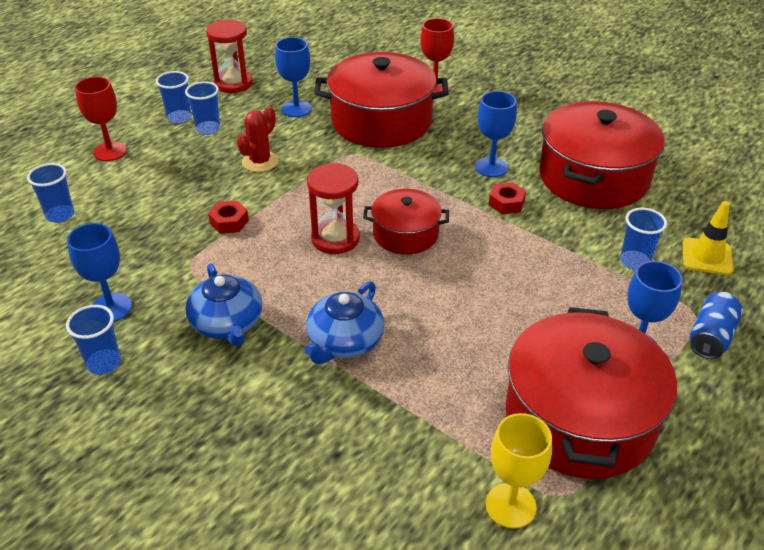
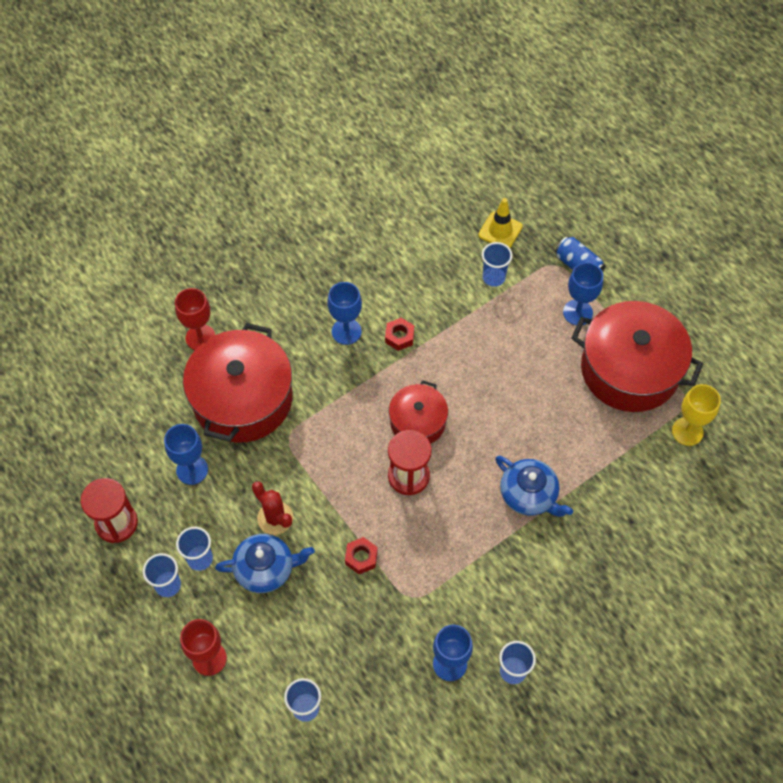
camera: 75 degrees left, 20 degrees up
blue teapot [185,263,262,347] -> blue teapot moved to [215,534,315,593]
red pot [539,101,665,209] -> none

